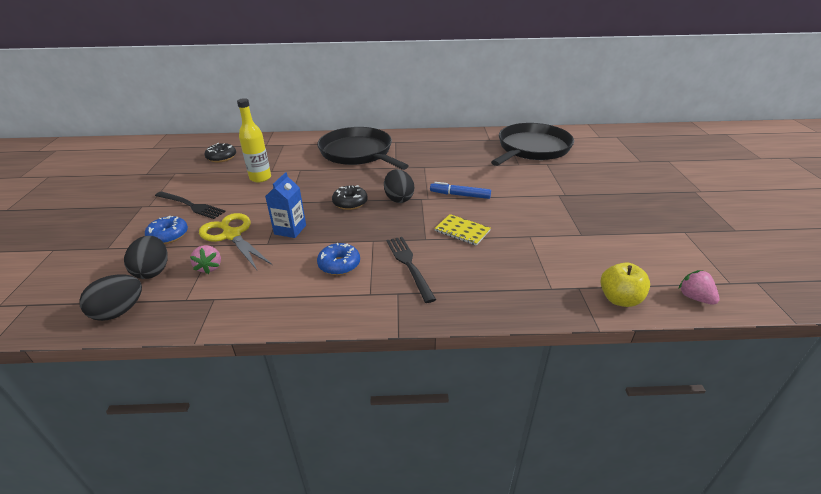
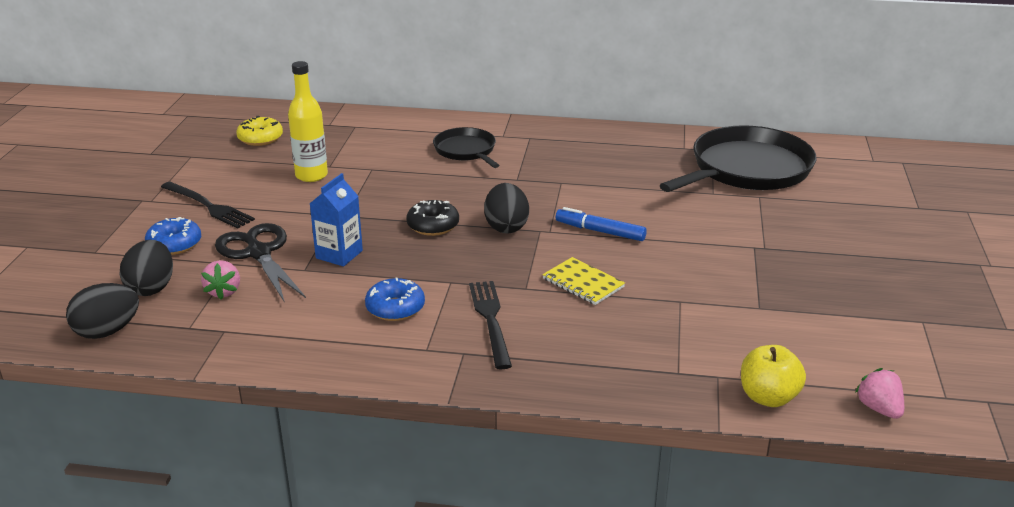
camera: 10 degrees right, 5 degrees down
yellow scissors [199,213,272,270] -> black scissors [215,223,306,303]
black donut [204,143,236,163] -> yellow donut [236,116,283,146]
black pan [317,127,409,170] -> black pan [433,127,499,168], size x0.54

